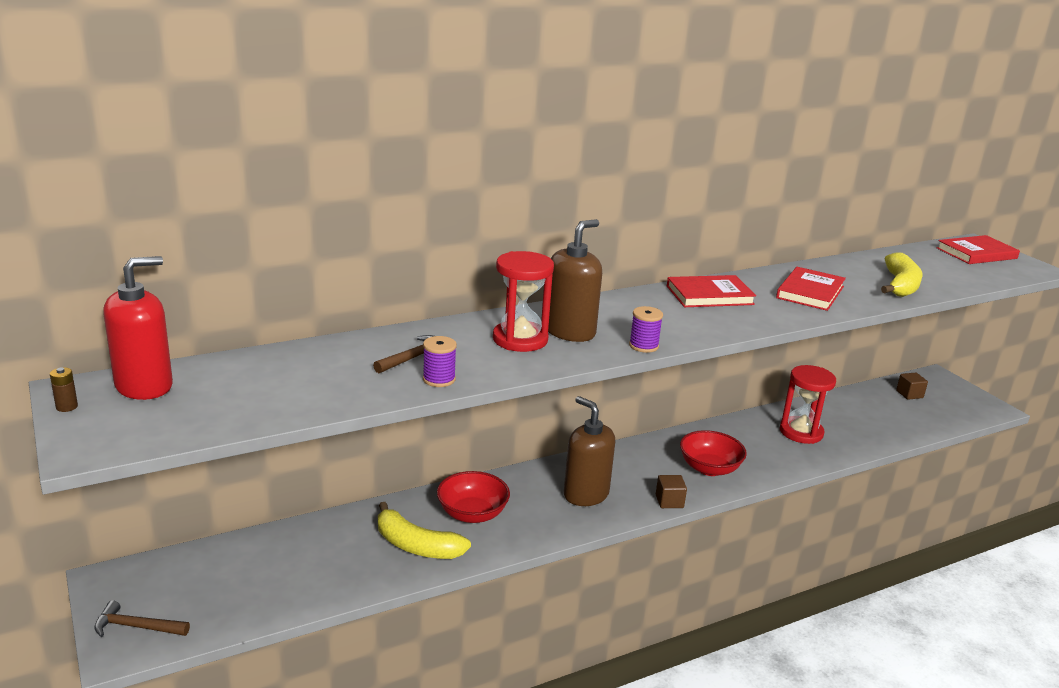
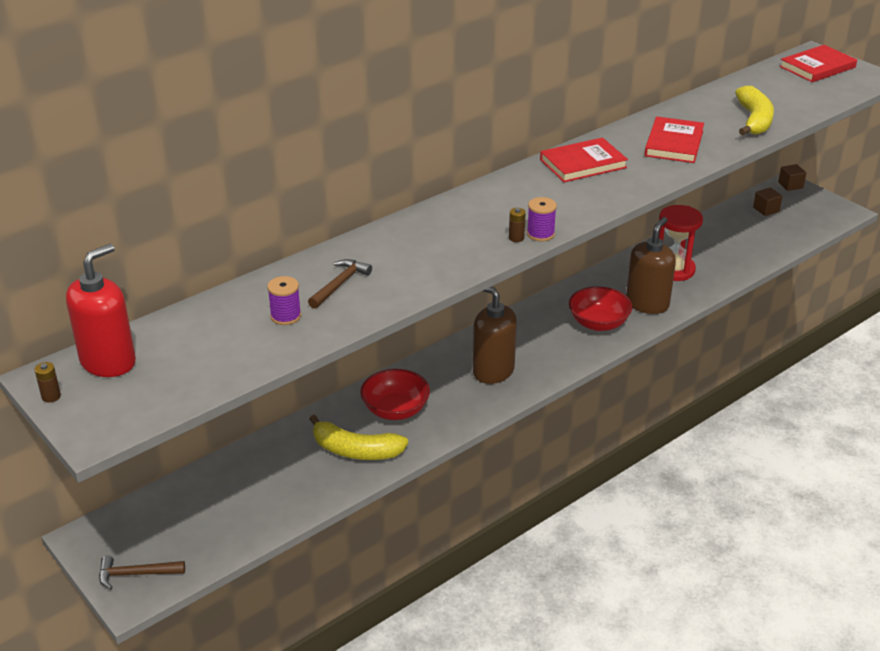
camera: 10 degrees left, 10 degrees up
purple spool [423,336,457,387] -> purple spool moved to [267,276,301,325]
red hourglass [493,251,554,352] -> none
brown soap dispenser [548,219,602,342] -> brown soap dispenser moved to [626,217,676,314]
brown cube [656,475,687,508] -> brown cube moved to [778,164,806,191]
none -> brown battery [509,208,526,242]

